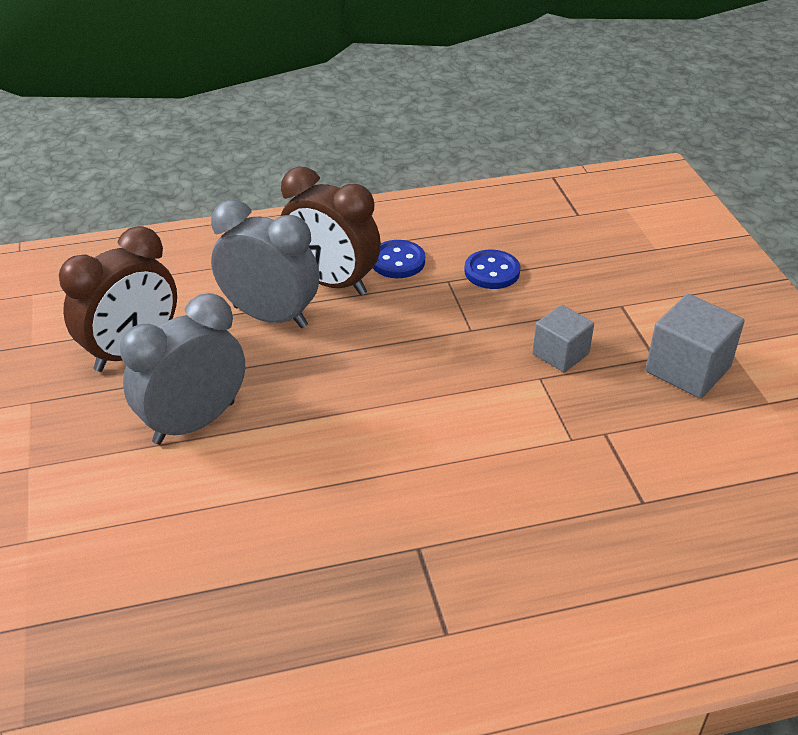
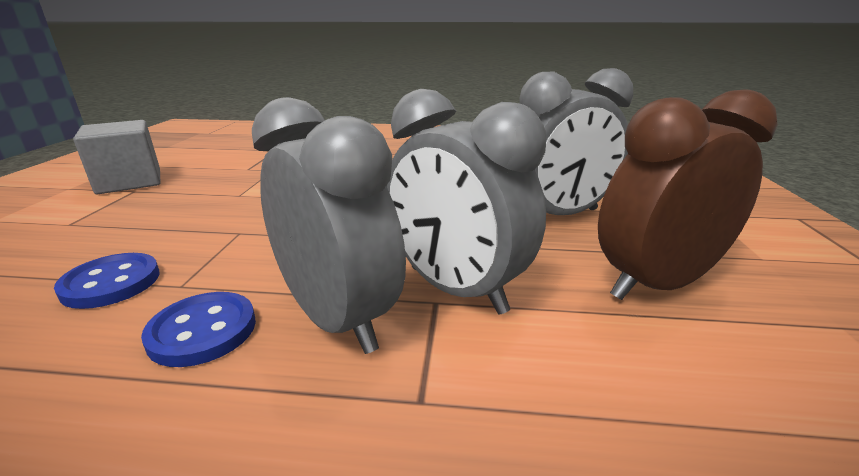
camera: 160 degrees left, 15 degrees down
brown clock [281,167,381,295] -> grey clock [252,97,406,354]
grey cube [533,305,594,372] -> none

